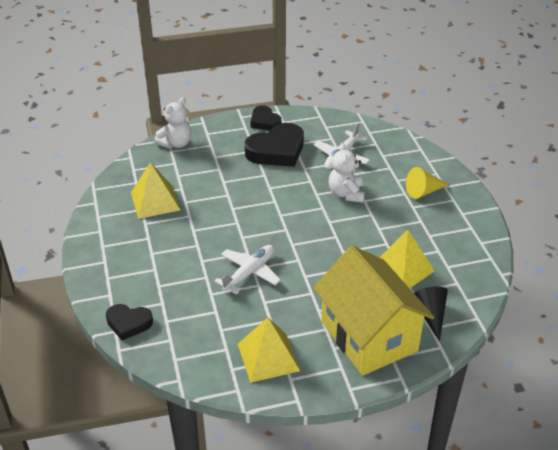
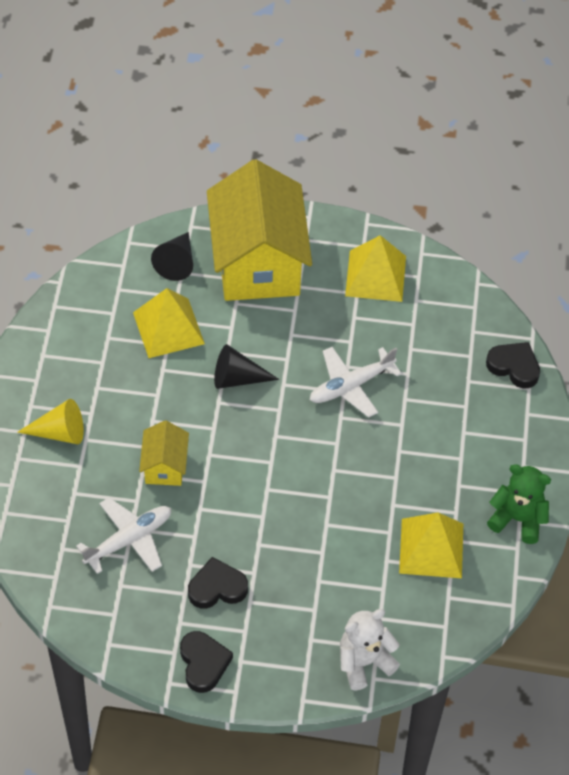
camera: 160 degrees left, 15 degrees up
black heart [245,123,304,167] -> black heart [188,557,248,609], size x0.59
white teddy bear [329,143,365,203] -> yellow house [139,421,189,486]
none -> black cone [214,344,279,389]
none -> green teddy bear [487,464,551,544]

